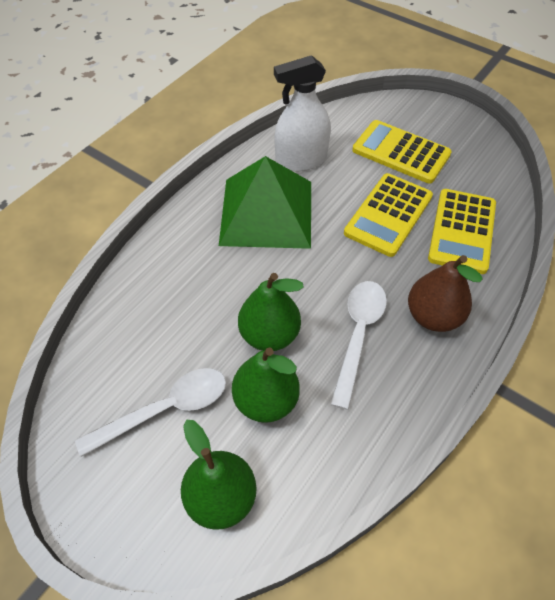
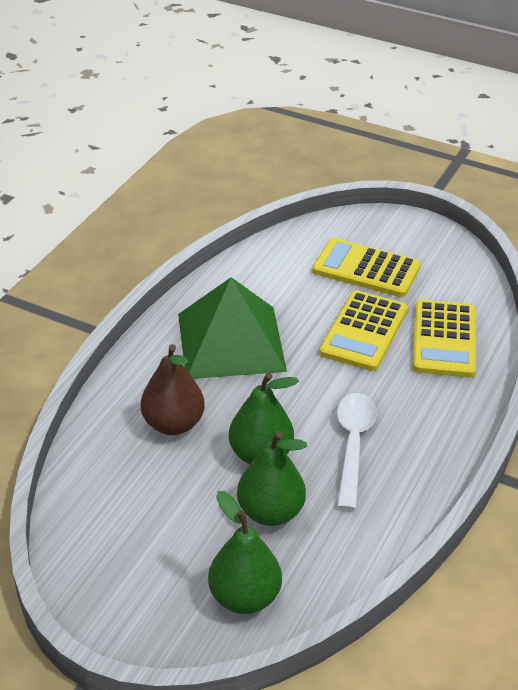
camera: 10 degrees left, 15 degrees down
white spoon [75,368,226,457] -> none
white spray bottle [274,55,331,172] -> none
brown pear [408,255,483,332] -> brown pear moved to [141,344,205,435]

